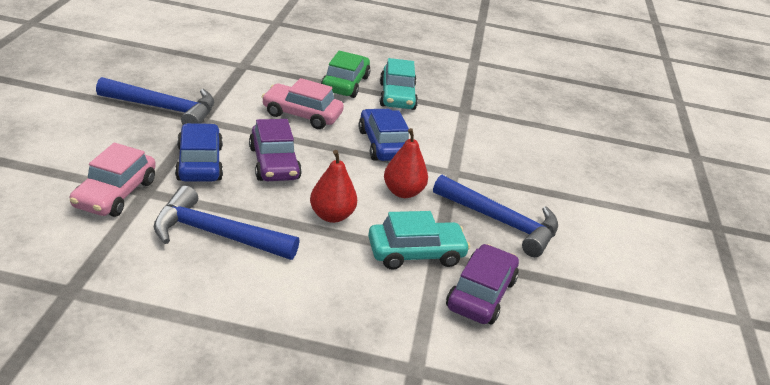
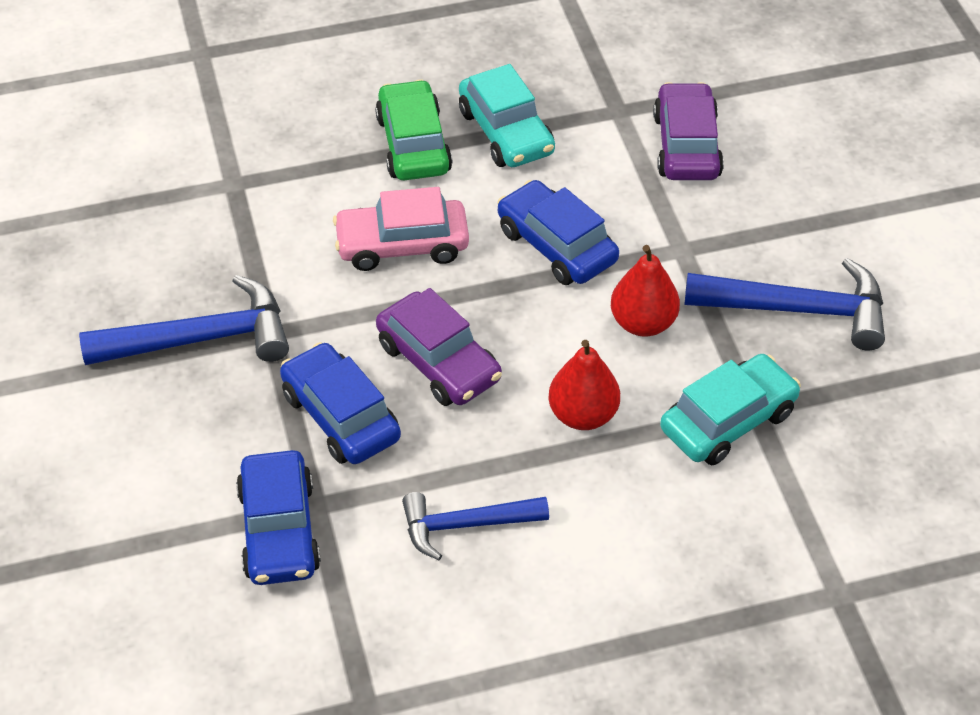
camera: 20 degrees left, 15 degrees up
pink car [69,143,156,217] -> blue car [236,450,321,585]
blue hammer [154,186,300,260] -> blue hammer [402,492,549,560], size x0.66
purple car [446,244,519,324] -> purple car moved to [653,82,724,180]

